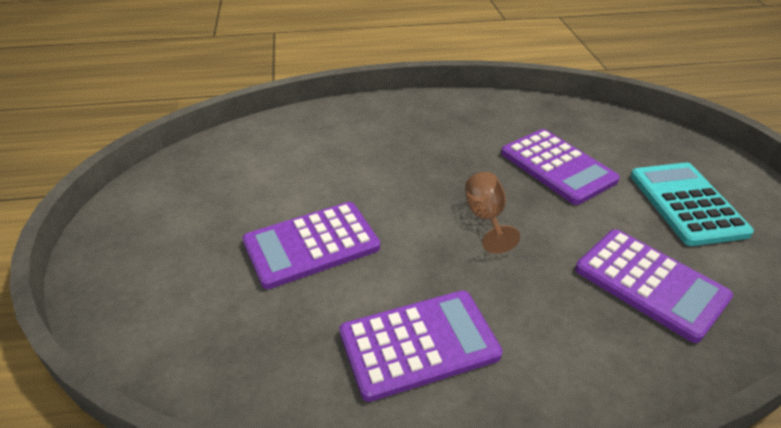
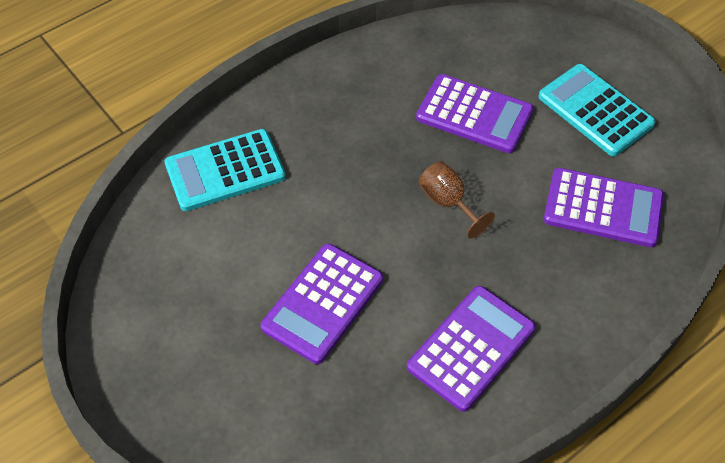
camera: 30 degrees left, 15 degrees up
none -> turquoise calculator [165,129,286,211]

